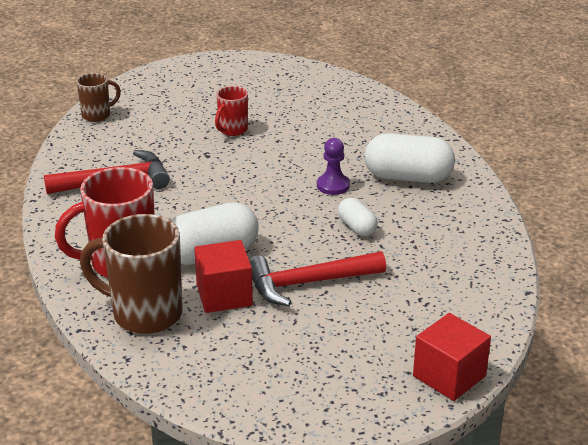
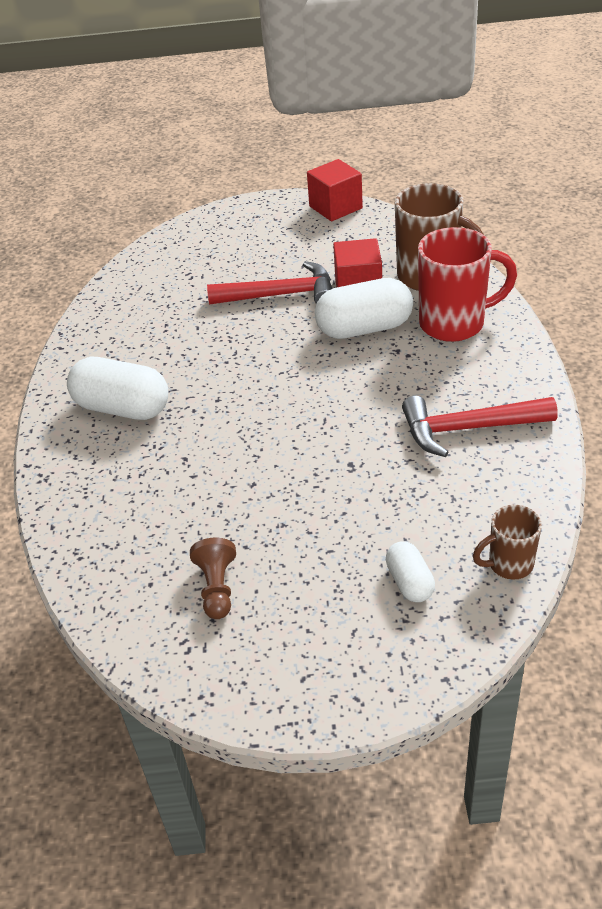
camera: 165 degrees left, 10 degrees up
red mug [215,86,248,136] -> none
purple pawn [317,138,350,195] -> none
white capsule [338,198,378,236] -> white capsule moved to [386,542,435,602]
red cube [413,313,491,401] -> red cube moved to [307,159,363,221]
none -> brown pawn [190,538,236,619]

